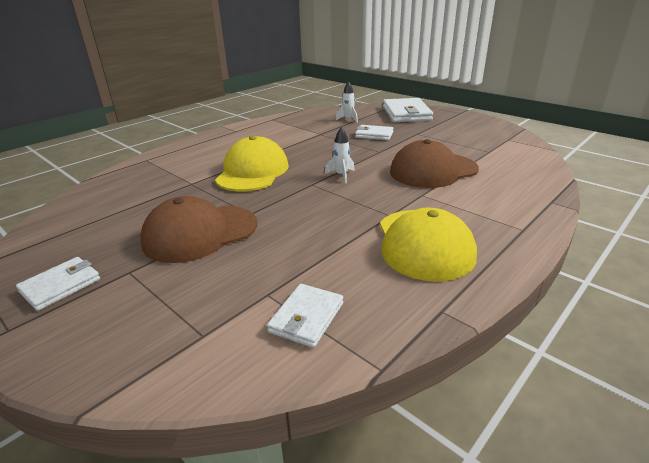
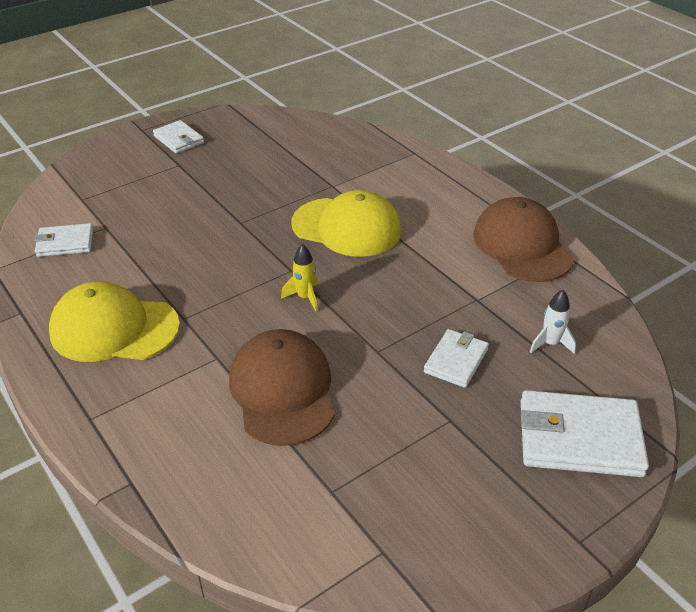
camera: 100 degrees right, 10 degrees up
brown cap [140,196,257,263] -> brown cap moved to [473,197,574,282]
white wallet [267,284,343,348] -> white wallet turned 45 degrees counterclockwise [34,223,93,257]
white rocket [325,127,355,183] -> yellow rocket [281,244,318,312]

